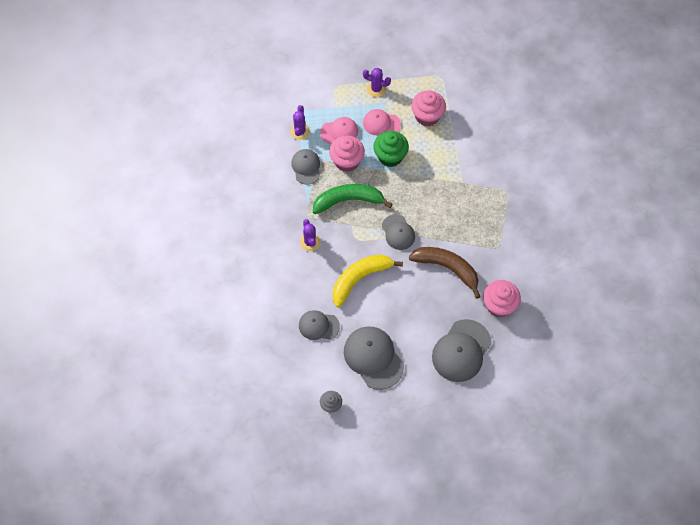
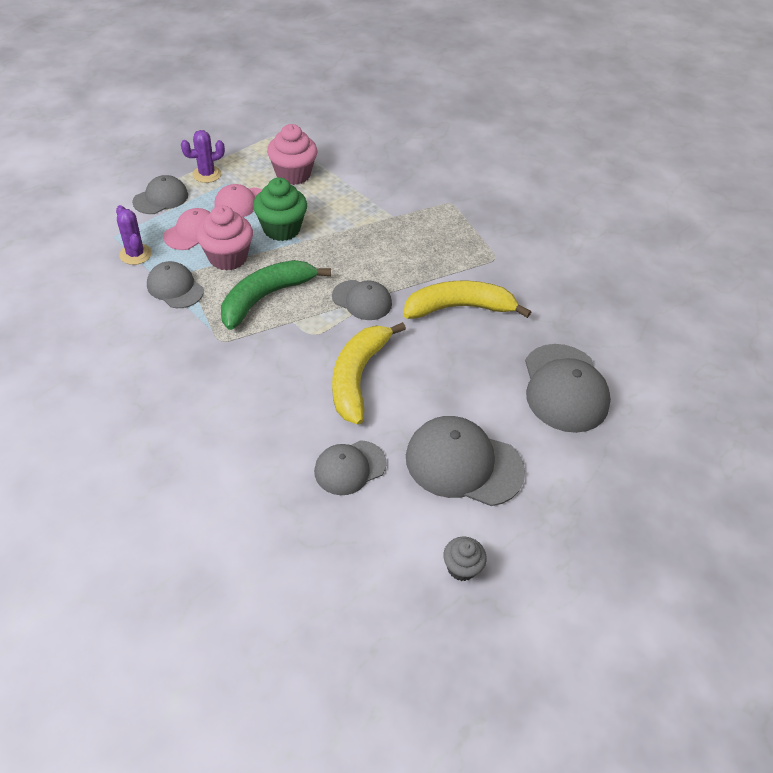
camera: 40 degrees left, 15 degrees down
purple cactus [300,219,321,252] -> none
brown banana [409,247,480,299] -> yellow banana [403,281,531,319]
pink cupcake [483,280,521,317] -> none
none -> grey cap [132,175,188,214]

